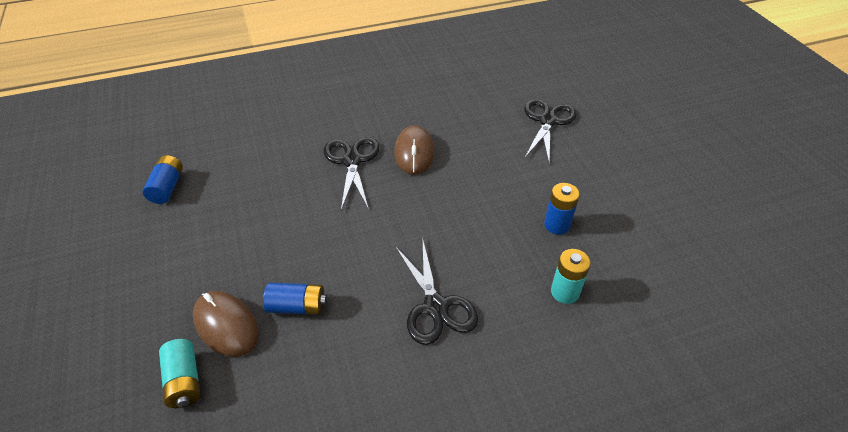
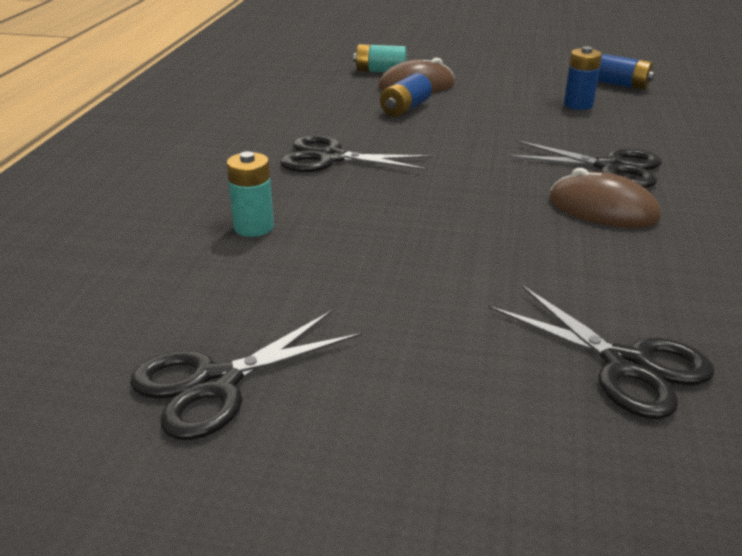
camera: 120 degrees right, 15 degrees down
blue battery [544,183,580,235] -> blue battery moved to [564,46,602,110]
none -> black scissors [130,310,362,440]

